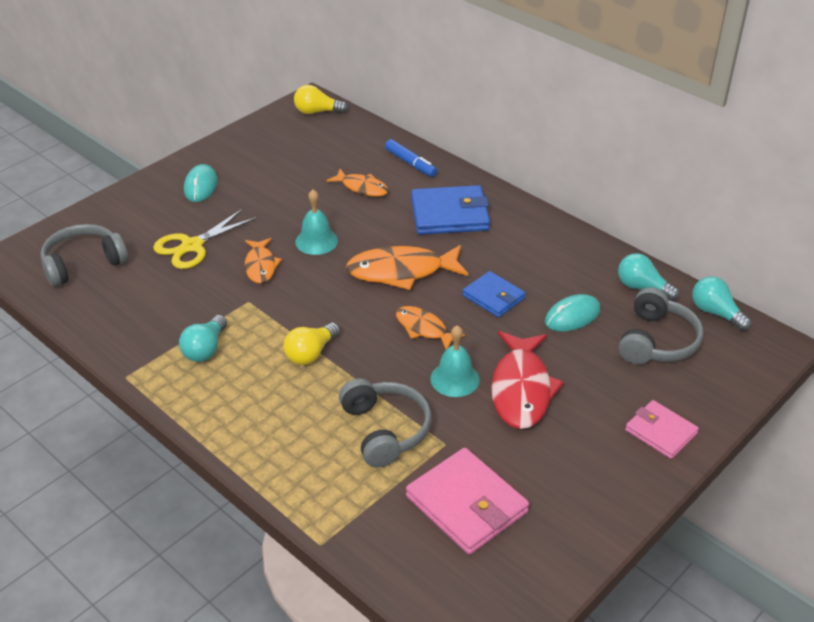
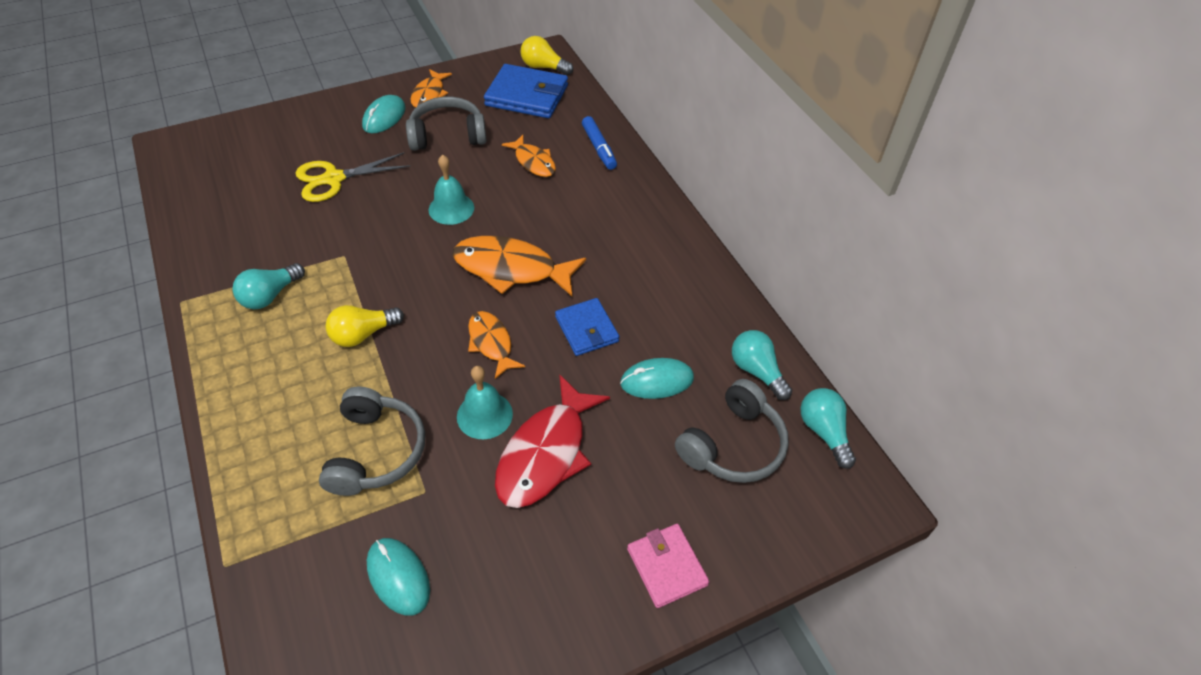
camera: 20 degrees right, 10 degrees up
grey headphones [40,224,128,287] -> grey headphones moved to [406,97,487,151]
orange fish [244,238,282,283] -> orange fish moved to [410,69,452,107]
pink wallet [406,448,529,555] -> turquoise mouse [367,538,430,616]
blue wallet [411,185,490,235] -> blue wallet moved to [484,64,568,118]

